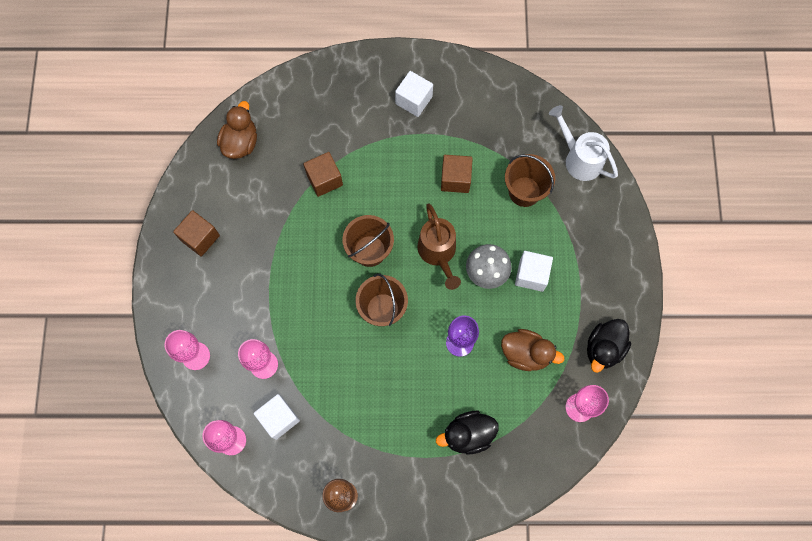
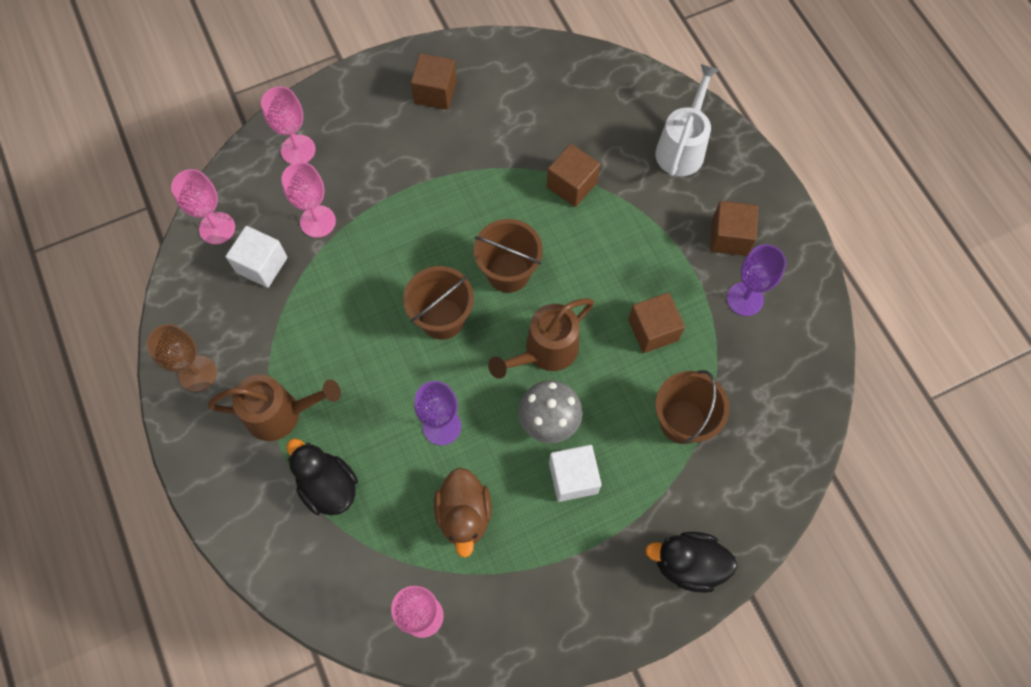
camera: 65 degrees right, 5 degrees down
brown duck [217,101,257,159] -> none
white cube [395,71,433,117] -> brown cube [710,201,758,256]
white watering can [549,105,618,181] -> white watering can moved to [655,64,719,176]
black duck [587,319,631,373] -> black duck moved to [646,532,737,593]
none -> brown watering can [207,374,341,441]
none -> purple goblet [727,244,786,316]

